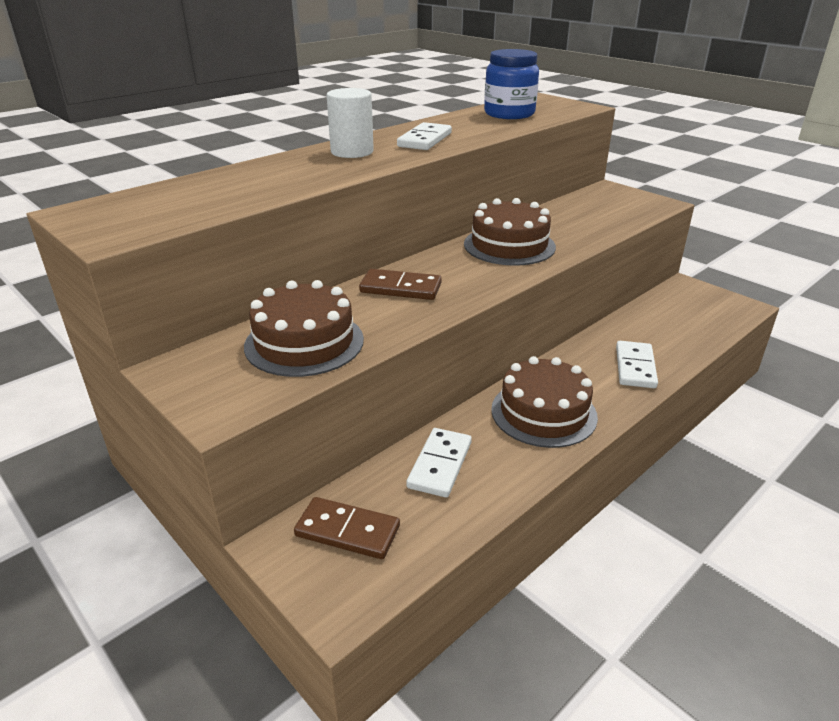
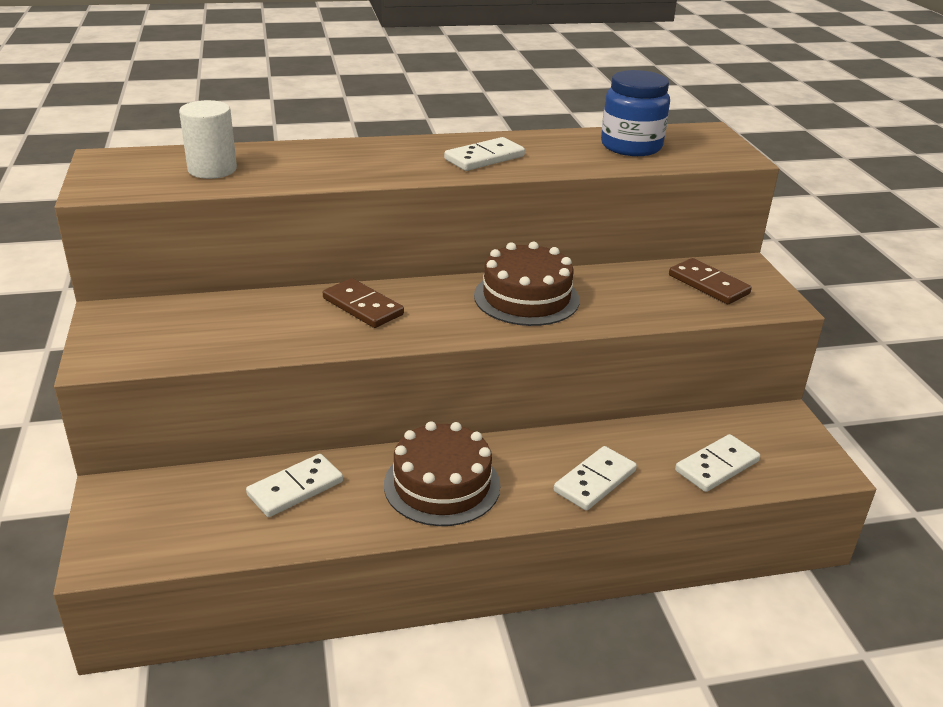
camera: 30 degrees right, 0 degrees up
brown cake [244,280,364,377] -> none
brown domino [294,497,400,559] -> brown domino moved to [669,258,752,304]
white cylinder [327,88,374,158] -> white cylinder moved to [179,100,237,179]
none -> white domino [675,434,760,492]

